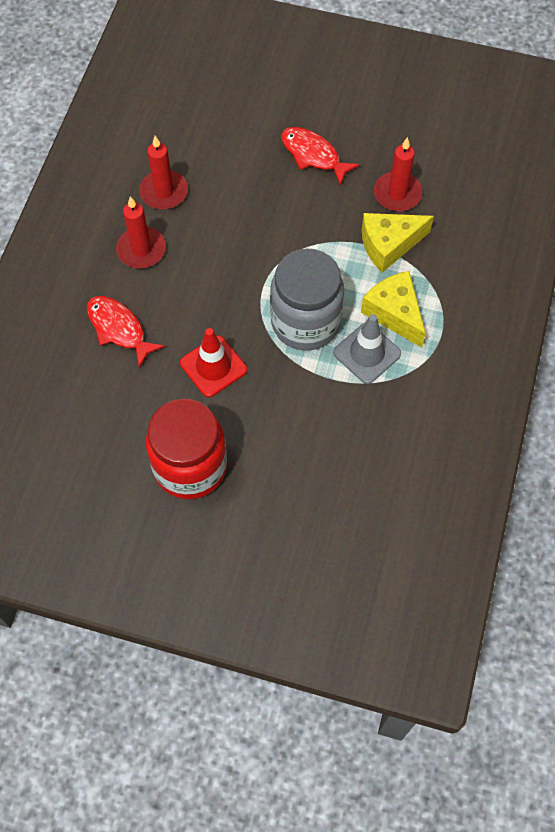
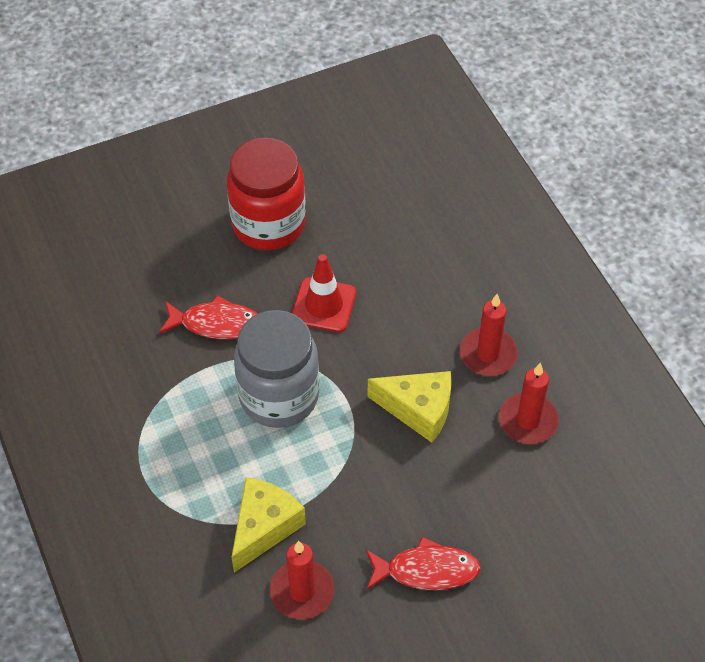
camera: 140 degrees right, 10 degrees down
red fish [87,296,165,368] -> red fish moved to [159,295,258,339]
grey traffic cone [333,314,401,384] -> none
yellow cheese [361,271,426,348] -> yellow cheese moved to [367,371,452,443]

